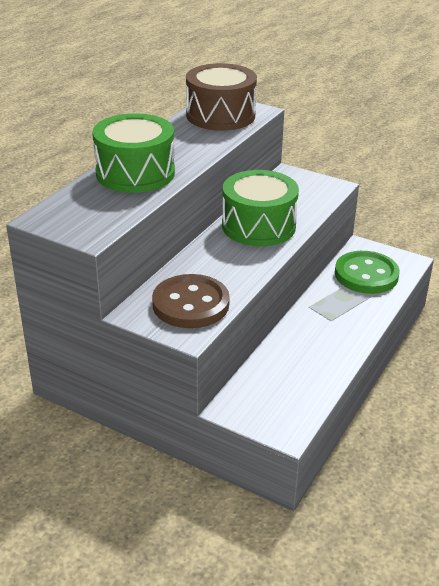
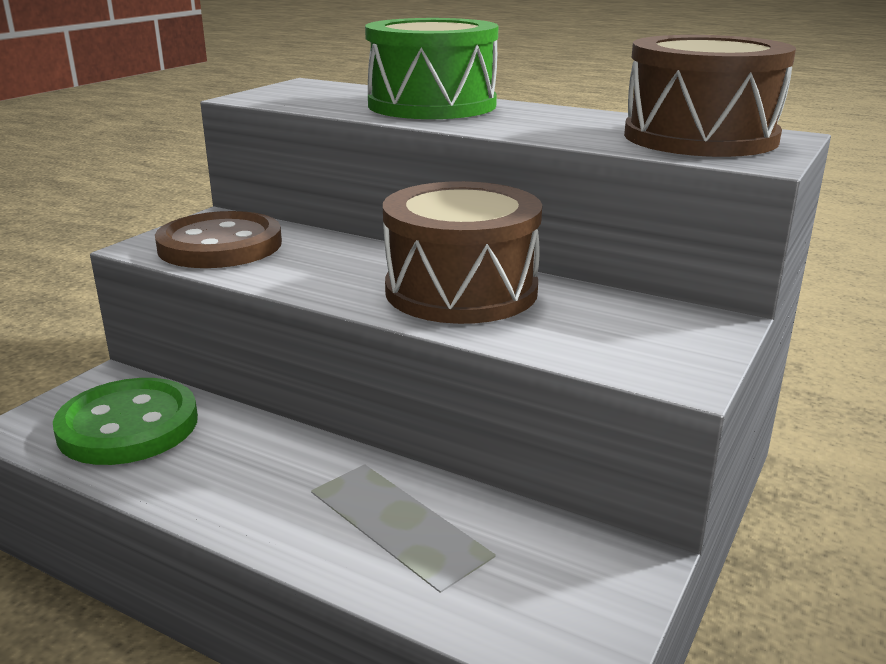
camera: 90 degrees right, 10 degrees down
green drum [222,170,299,246] -> brown drum [383,181,542,324]
green button [335,251,400,294] -> green button moved to [53,378,198,465]

